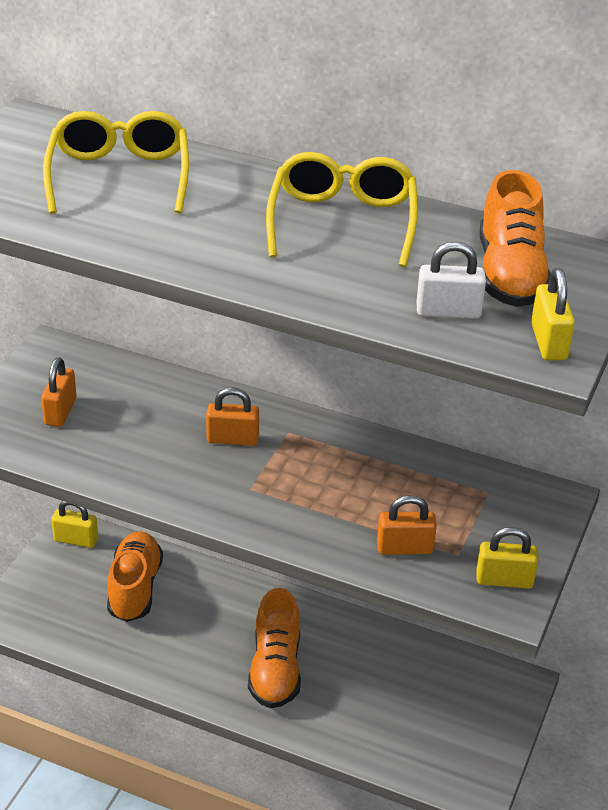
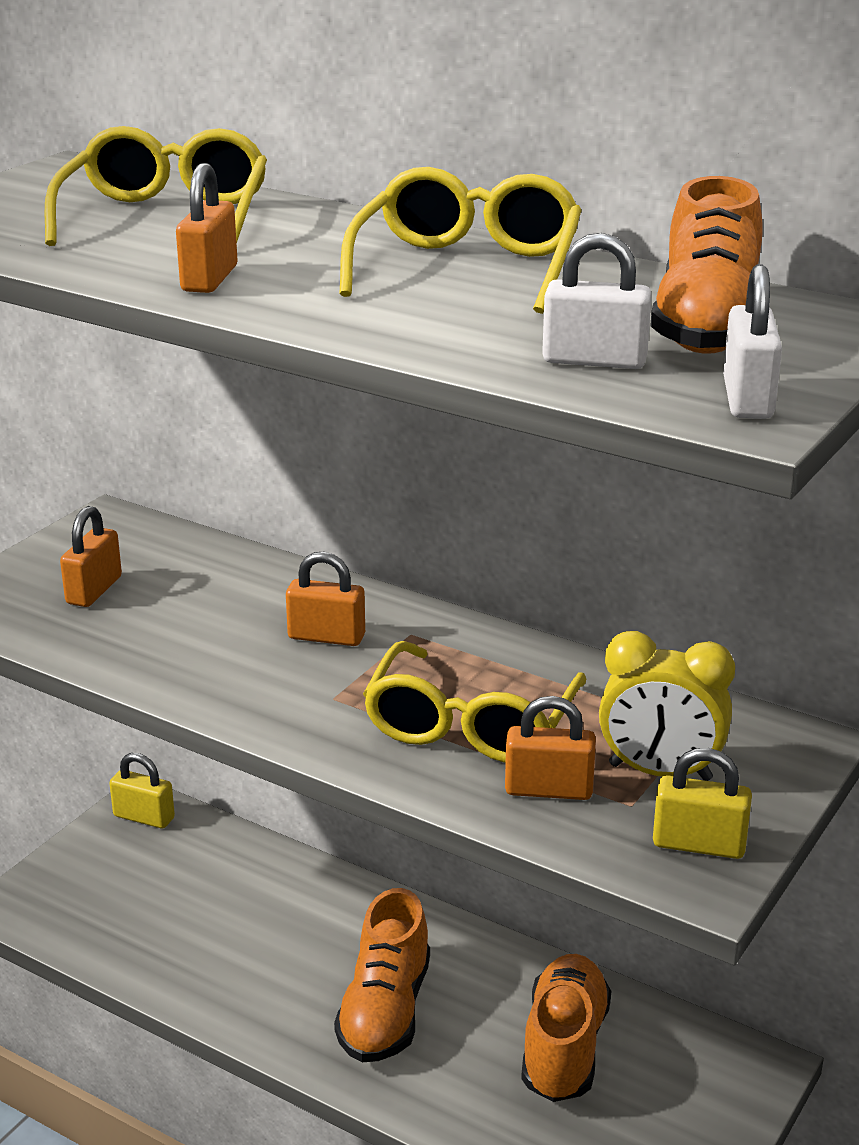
camera: 10 degrees right, 10 degrees down
orange shoe [107,531,163,622] -> orange shoe moved to [521,954,611,1102]
yellow padlock [531,268,575,360] -> white padlock [723,264,782,419]
none -> orange padlock [176,163,238,293]
none -> yellow glasses [363,641,586,763]
none -> yellow clock [599,631,735,781]

